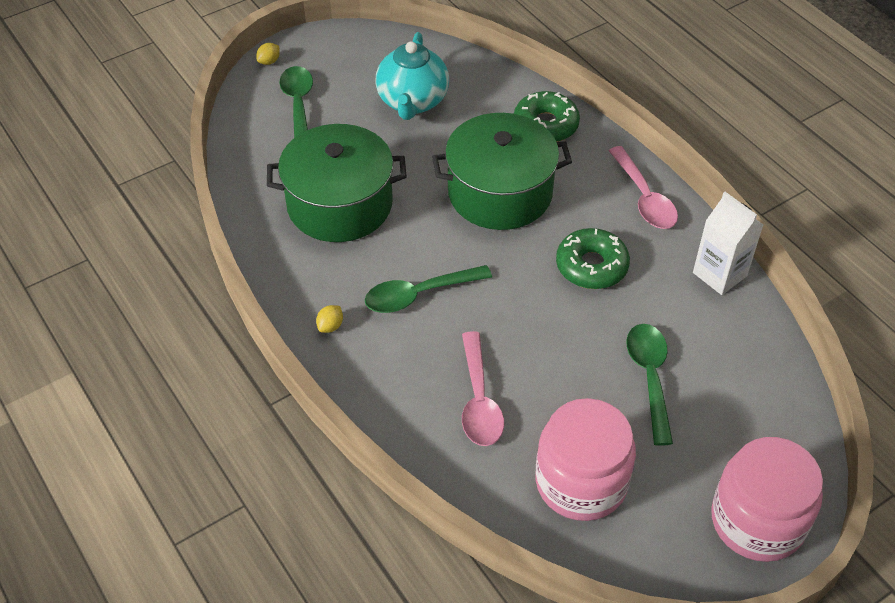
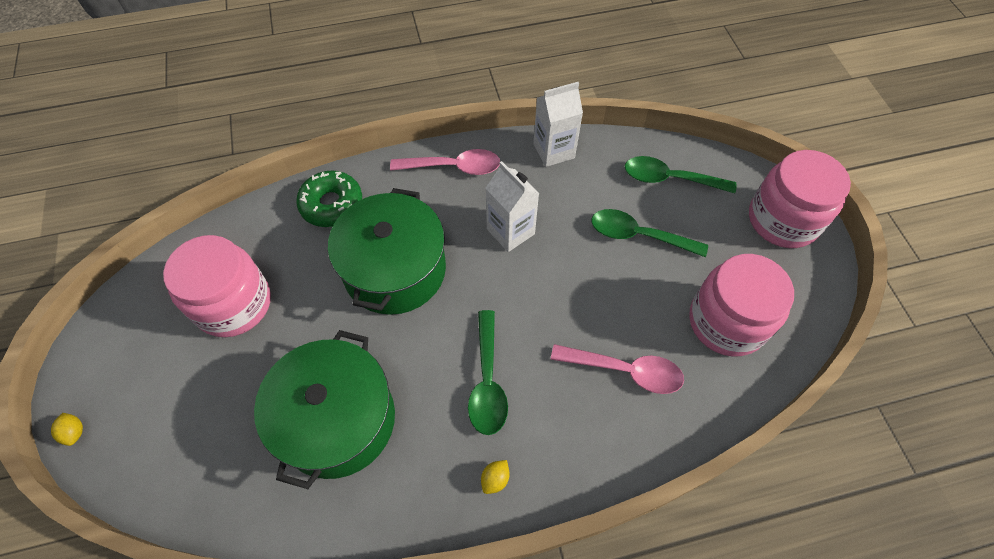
camera: 70 degrees left, 10 degrees up
green spoon [279,66,313,138] -> green spoon moved to [625,156,737,193]
yellow lemon [316,305,343,333] -> yellow lemon turned 75 degrees clockwise [481,460,510,494]
turquoise teapot [375,32,449,120] -> pink jar [163,235,271,337]
green donut [556,228,630,289] -> white carton [486,161,539,252]

